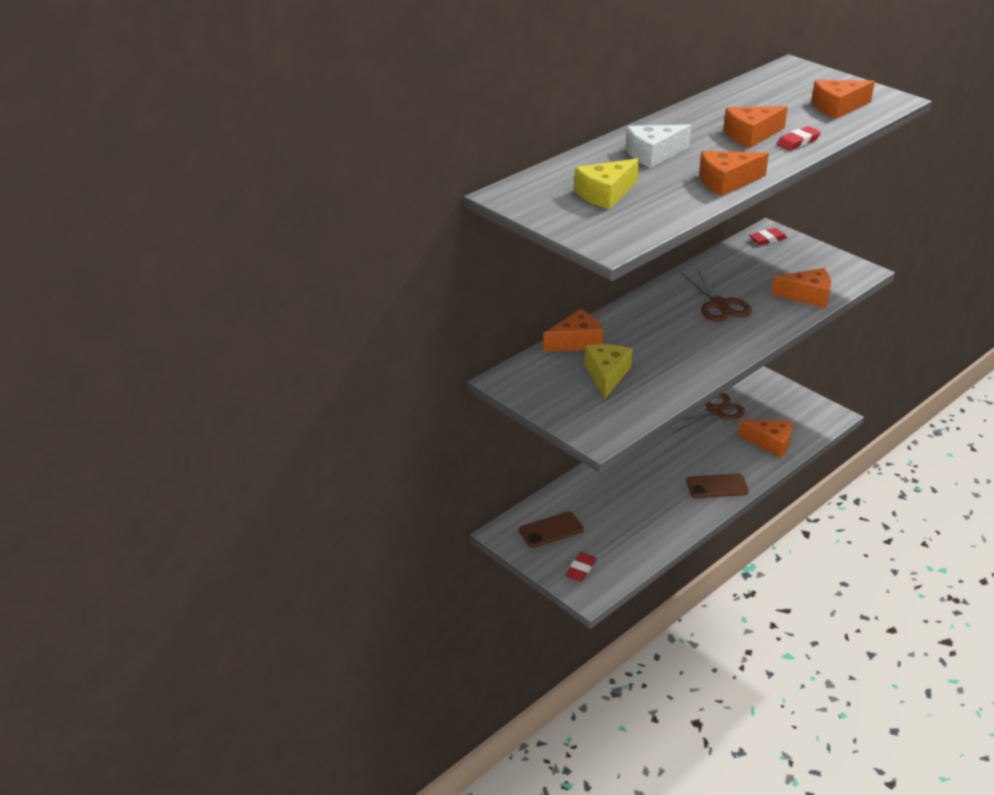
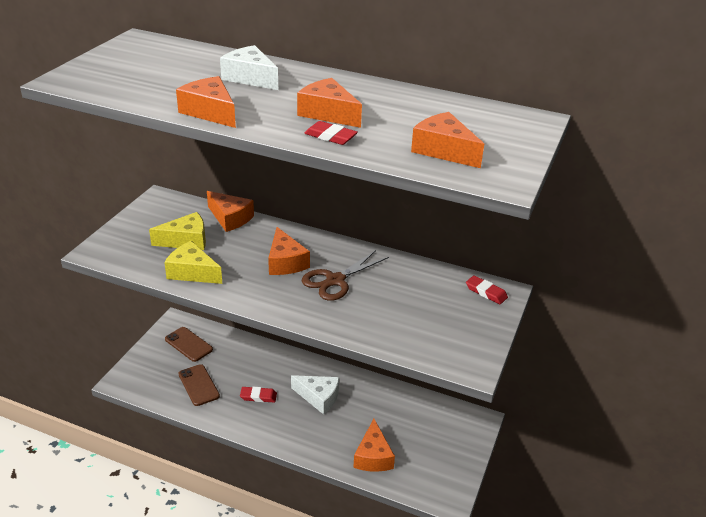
camera: 65 degrees right, 0 degrees up
red eraser [565,552,596,582] -> red eraser moved to [240,387,277,403]
yellow cheese [574,158,639,209] -> yellow cheese moved to [164,241,222,284]
brown scissors [673,393,745,433] -> none
brown phone [686,474,749,498] -> brown phone moved to [178,364,220,406]
orange cheese [771,268,831,308] -> orange cheese moved to [268,227,310,275]
none -> white cheese [291,375,339,415]

